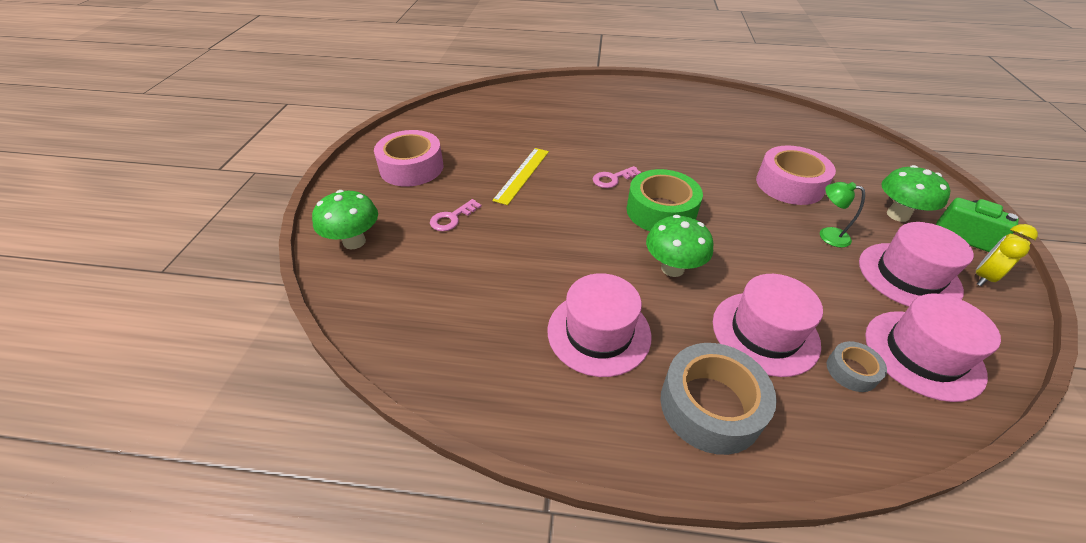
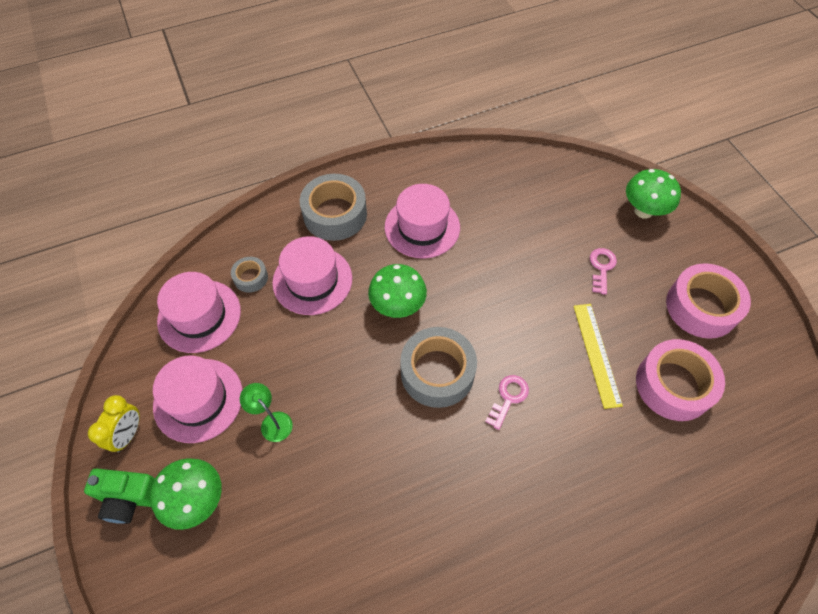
camera: 150 degrees right, 15 degrees up
green tape [627,169,703,231] -> grey tape [400,327,477,408]
pink tape [756,145,836,205] -> pink tape moved to [636,339,725,421]
green lamp [820,182,865,248] -> green lamp turned 135 degrees counterclockwise [240,383,293,442]

